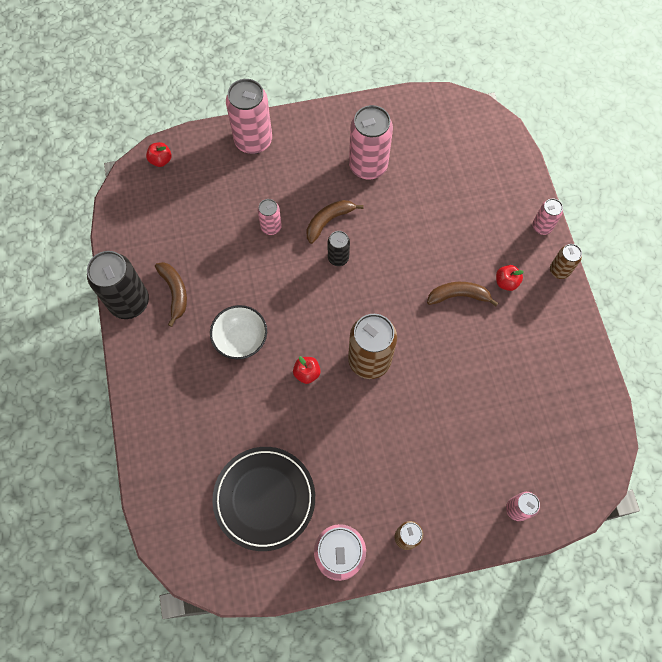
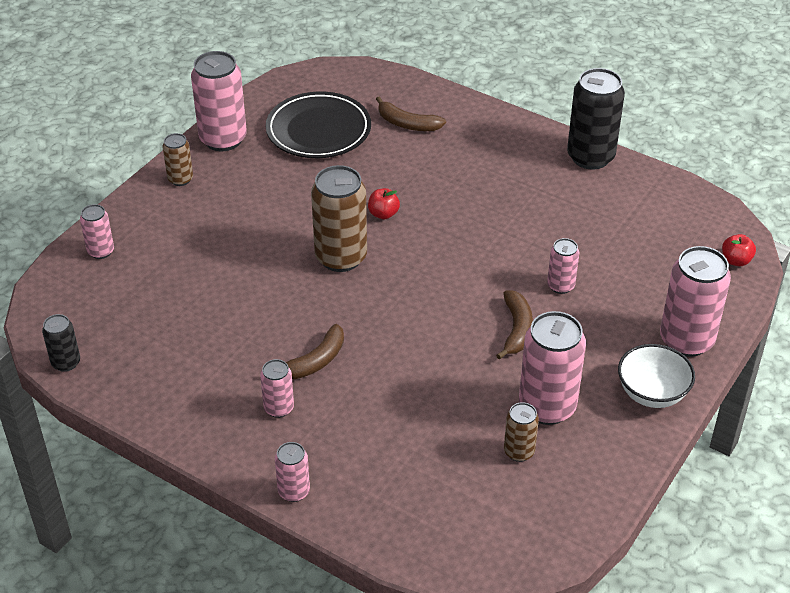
camera: 135 degrees right, 25 degrees down
brown banana [155,262,187,327] -> brown banana moved to [376,96,446,131]
white bowl [210,305,267,359] -> white bowl moved to [618,344,695,408]
black can [328,231,350,266] -> black can moved to [42,314,80,372]
red apple [496,265,524,291] -> pink can [260,359,294,418]
brown can [550,244,582,279] -> brown can moved to [504,402,539,462]

